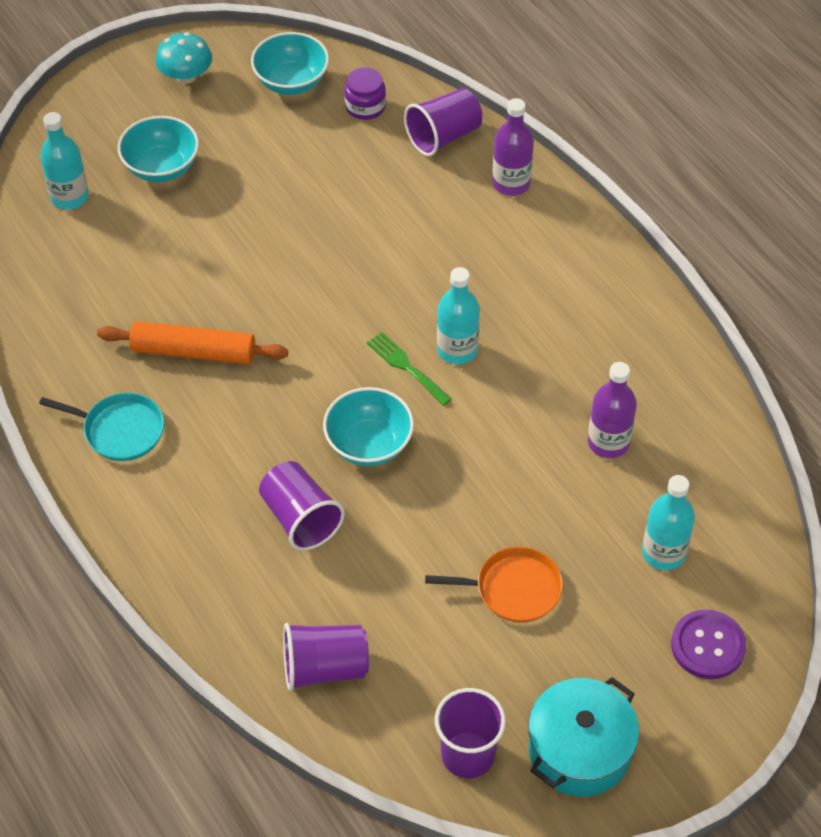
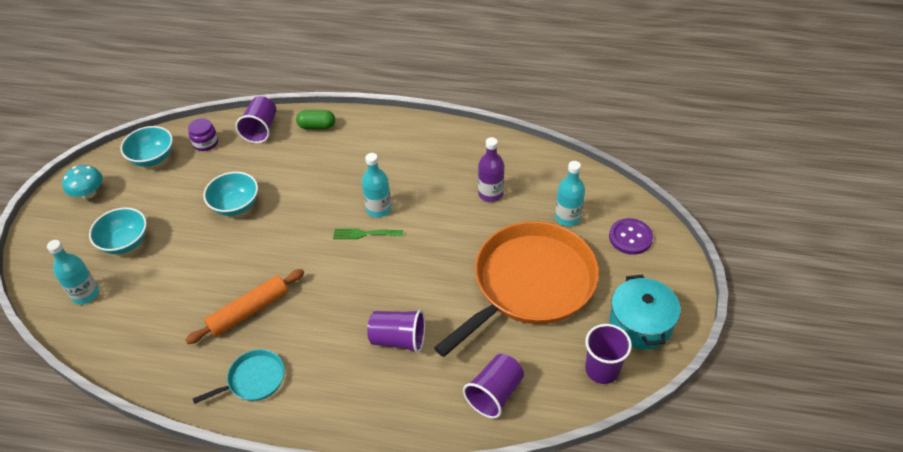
camera: 45 degrees left, 5 degrees down
turquoise bowl [323,387,414,466] -> turquoise bowl moved to [203,172,258,216]
orange pan [425,547,563,622] -> orange pan [434,221,599,357], size x2.33
purple bottle [492,98,534,196] -> green capsule [296,110,335,129]

